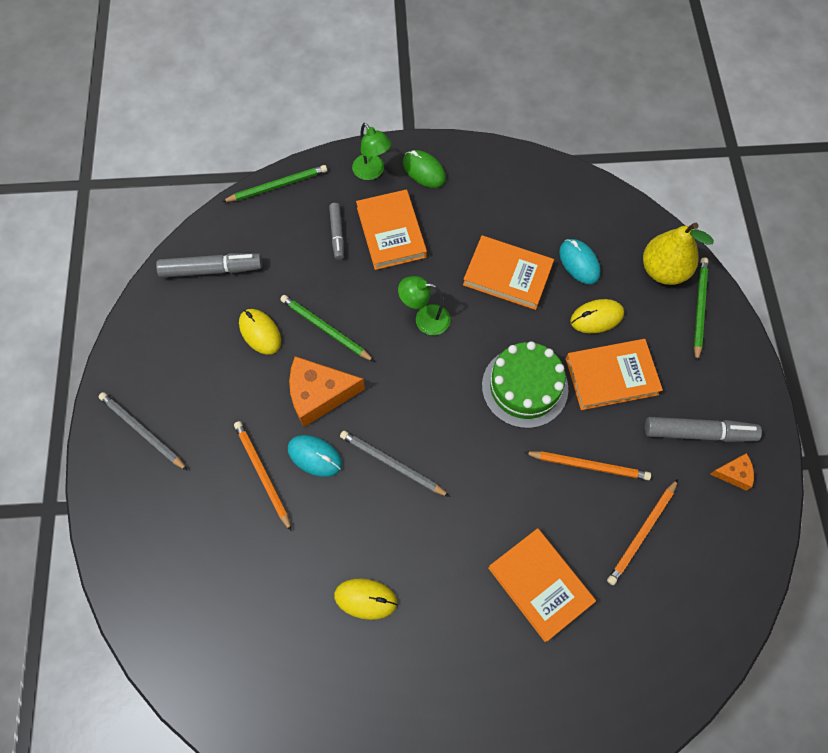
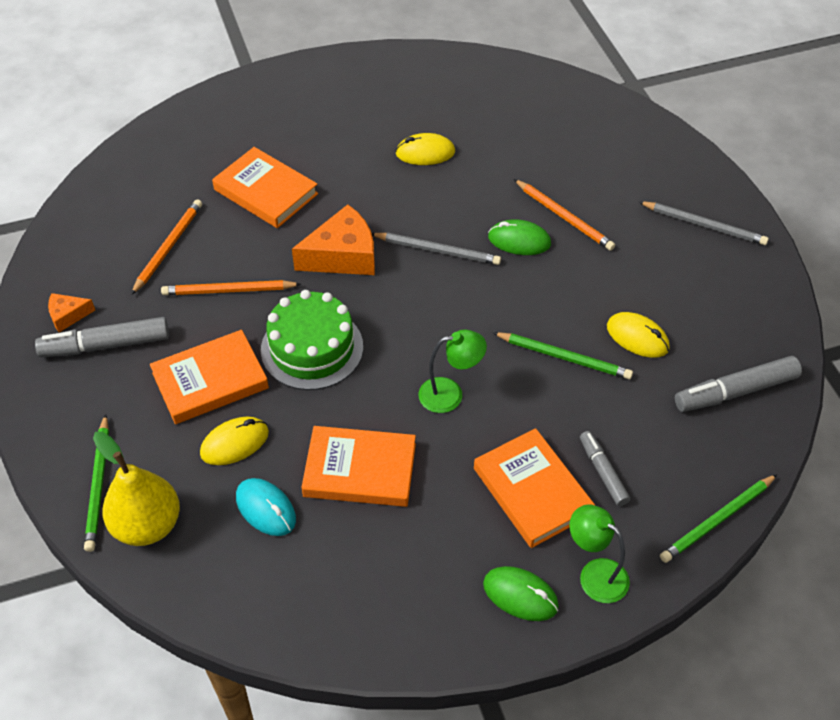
camera: 165 degrees right, 15 degrees down
turquoise mouse [288,435,342,477] -> green mouse [488,219,551,255]
orange cheese [289,356,365,427] -> orange cheese moved to [292,204,375,275]

